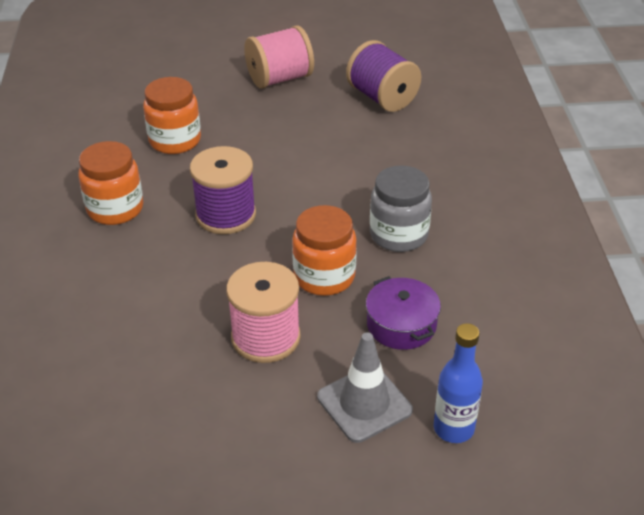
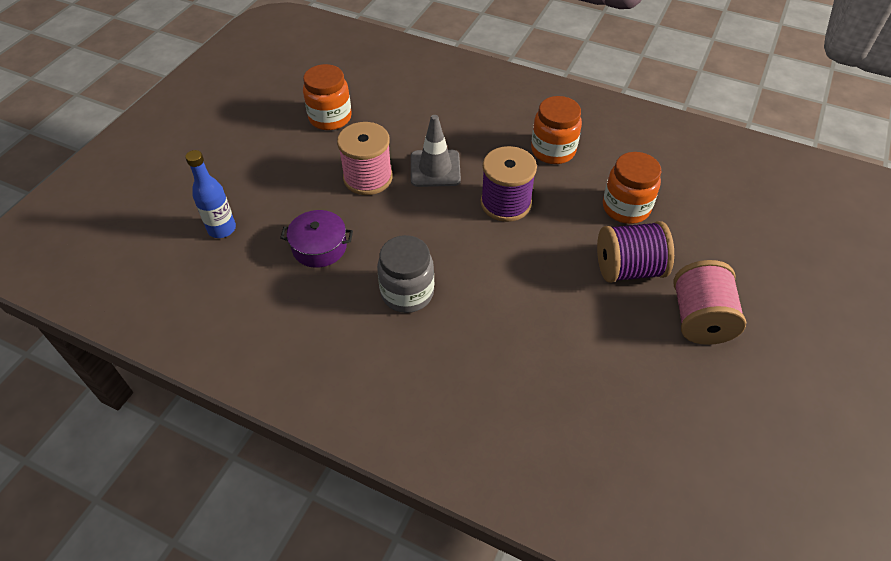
camera: 120 degrees right, 10 degrees up
orange jar [292,205,357,296] -> orange jar moved to [303,64,352,130]
grey traffic cone [317,332,413,443] -> grey traffic cone moved to [411,115,461,187]
purple spool [346,40,421,112] -> purple spool moved to [597,221,674,283]

